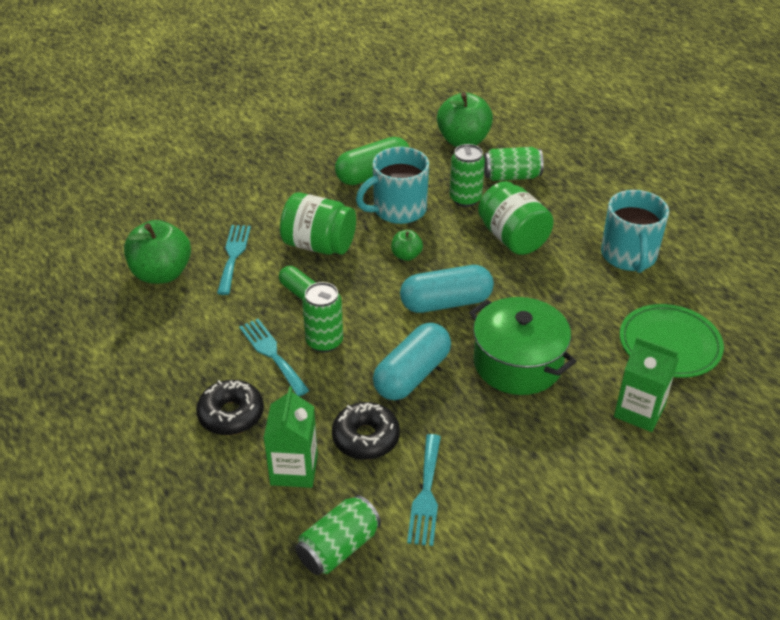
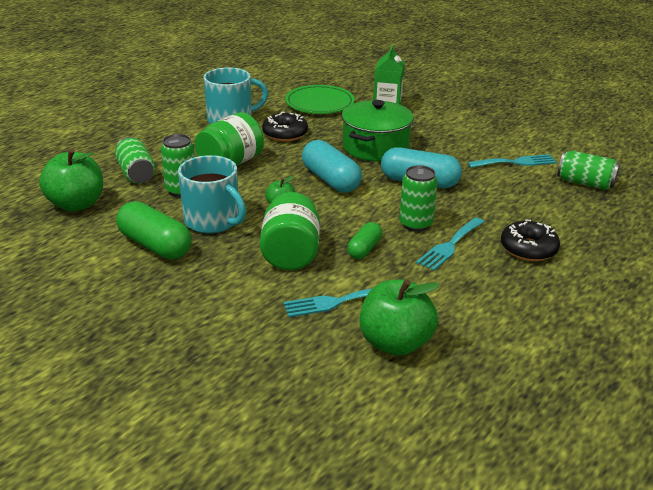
camera: 110 degrees left, 10 degrees down
green carton [264,386,318,488] -> none
black donut [332,402,400,460] -> black donut moved to [262,112,308,142]

